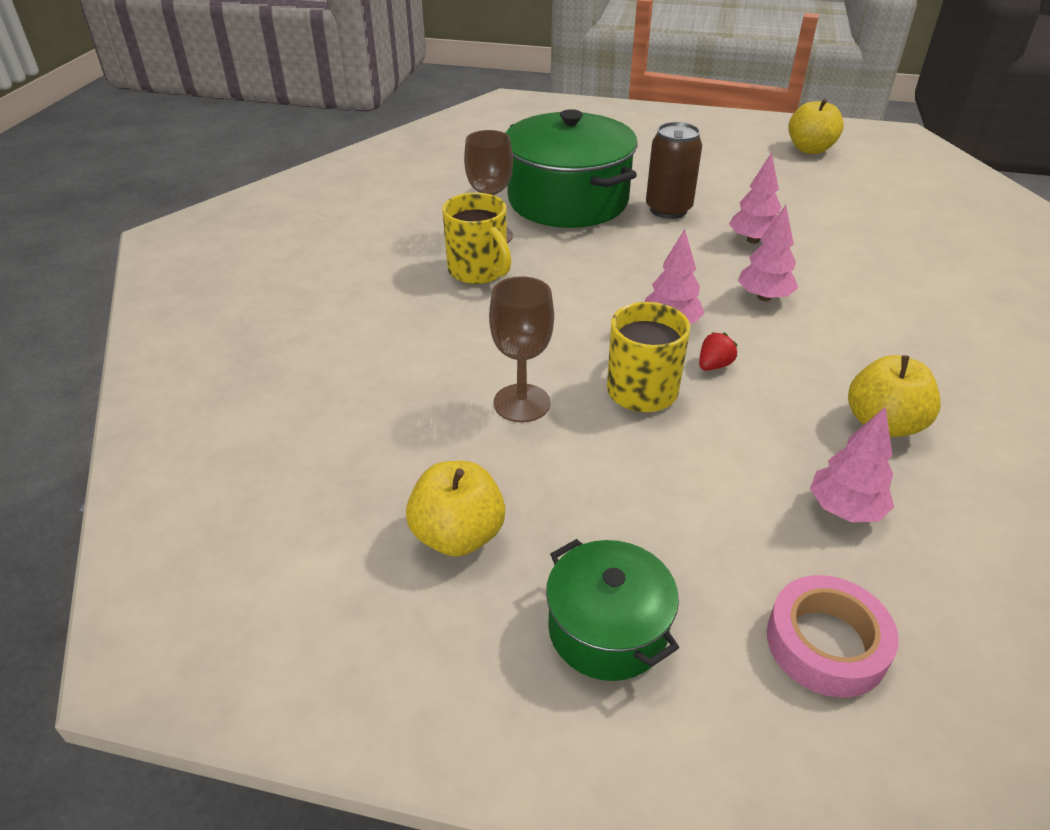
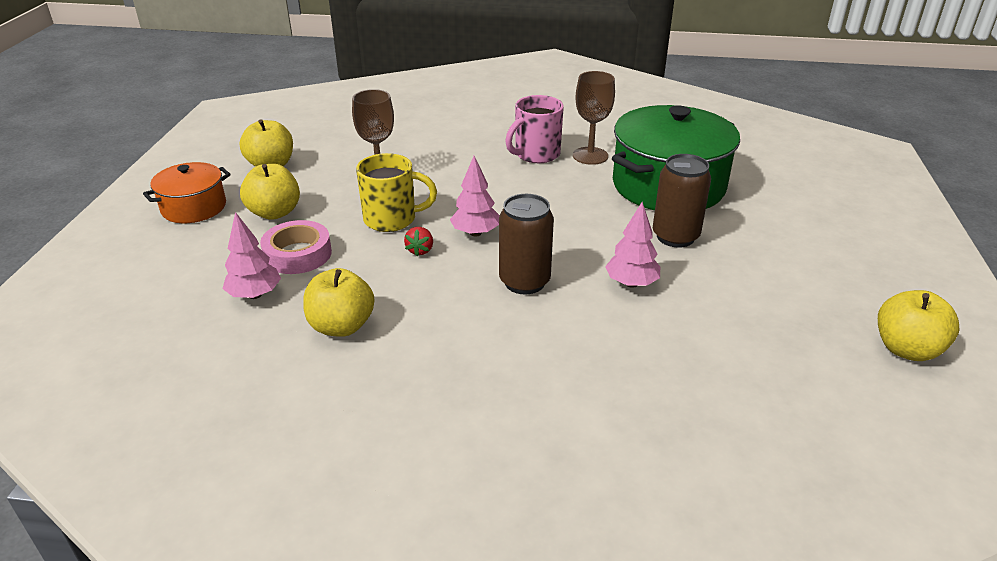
camera: 85 degrees right, 5 degrees down
yellow mug [442,193,511,284] -> pink mug [505,95,564,163]
green pot [546,539,679,681] -> orange pot [143,162,231,223]
red strawberry [699,332,738,371] -> red strawberry turned 60 degrees clockwise [404,227,433,256]
pink tree [738,205,798,301] -> brown can [499,194,554,295]
pink tape [767,575,899,698] -> pink tape moved to [260,220,332,274]
none -> yellow apple [240,164,300,220]

